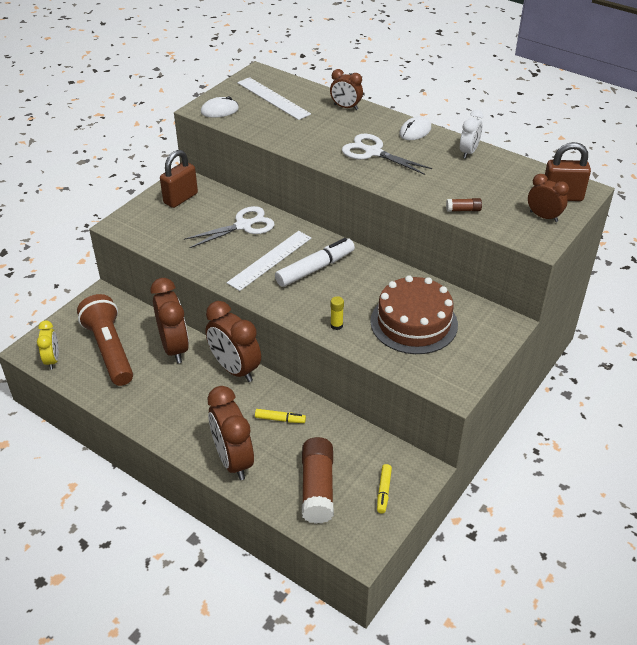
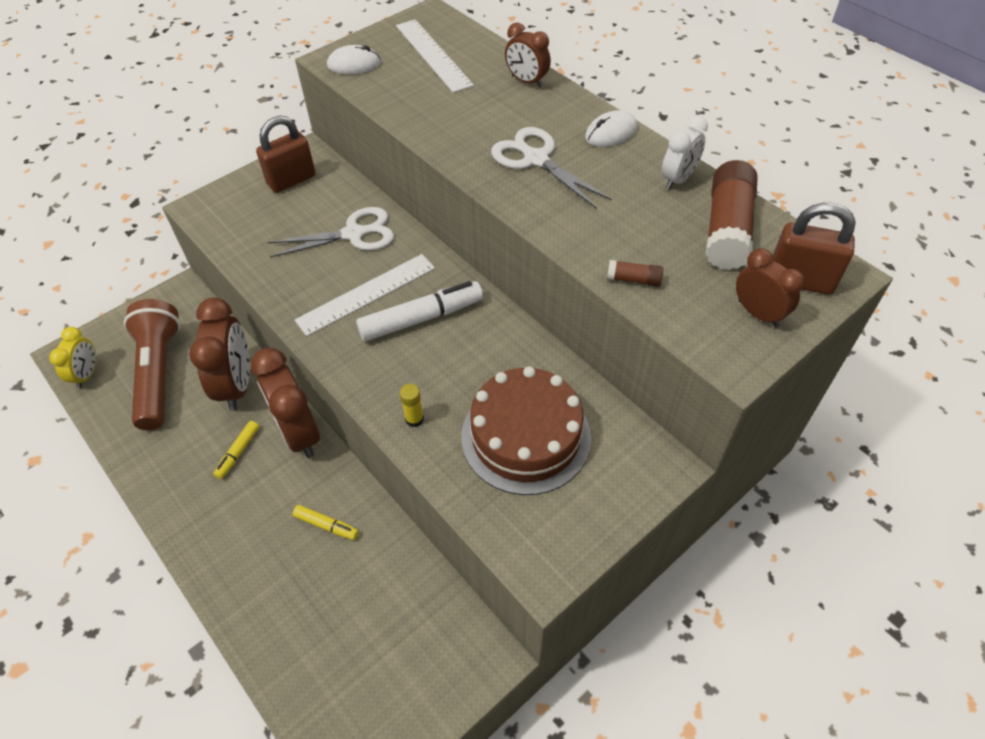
camera: 15 degrees right, 10 degrees up
brown clock [208,386,254,480] -> none
brown glue stick [302,437,334,524] -> brown glue stick moved to [705,160,758,270]
yellow marker [377,464,392,513] -> yellow marker moved to [213,421,259,479]

